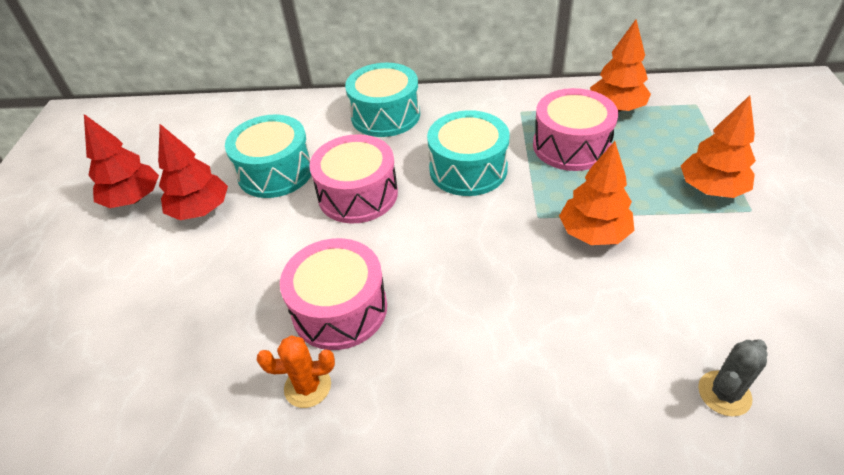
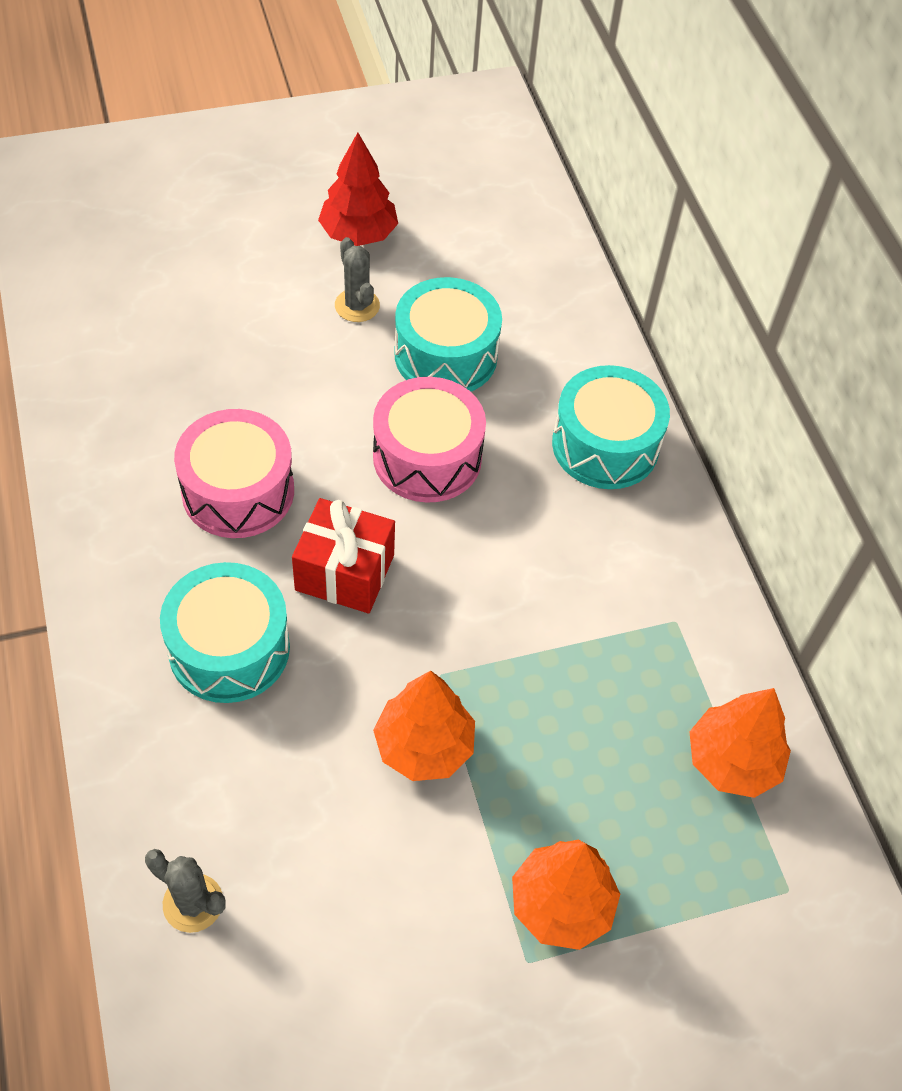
camera: 65 degrees right, 10 degrees up
red tree [158,124,228,220] -> grey cactus [335,237,380,322]
orange cactus [257,336,335,408] -> none
turquoise drum [427,110,510,196] -> turquoise drum moved to [160,562,290,703]
pink drum [533,88,618,171] -> none
none -> red gift [292,498,395,613]

